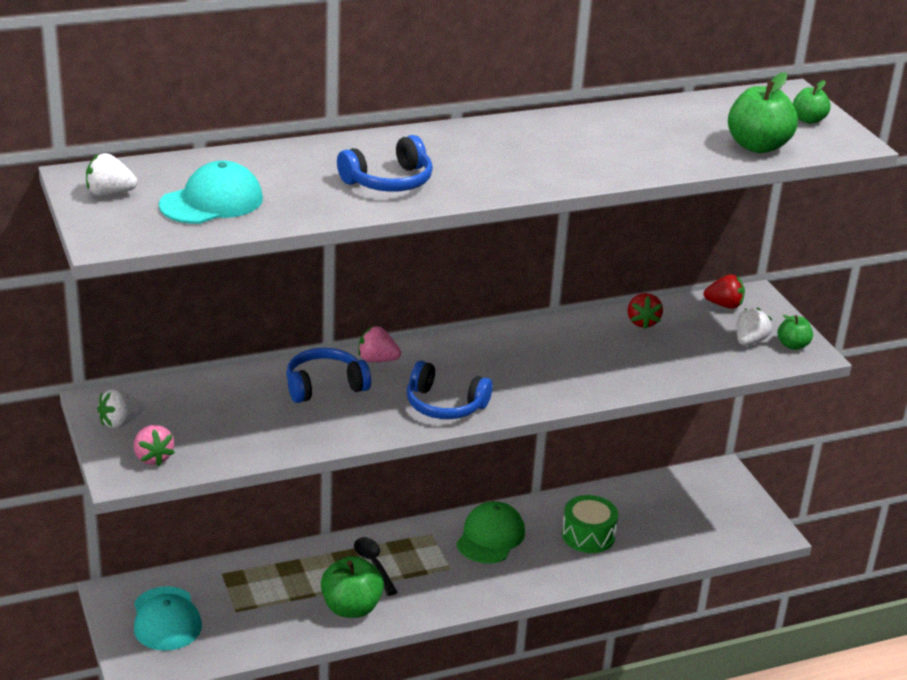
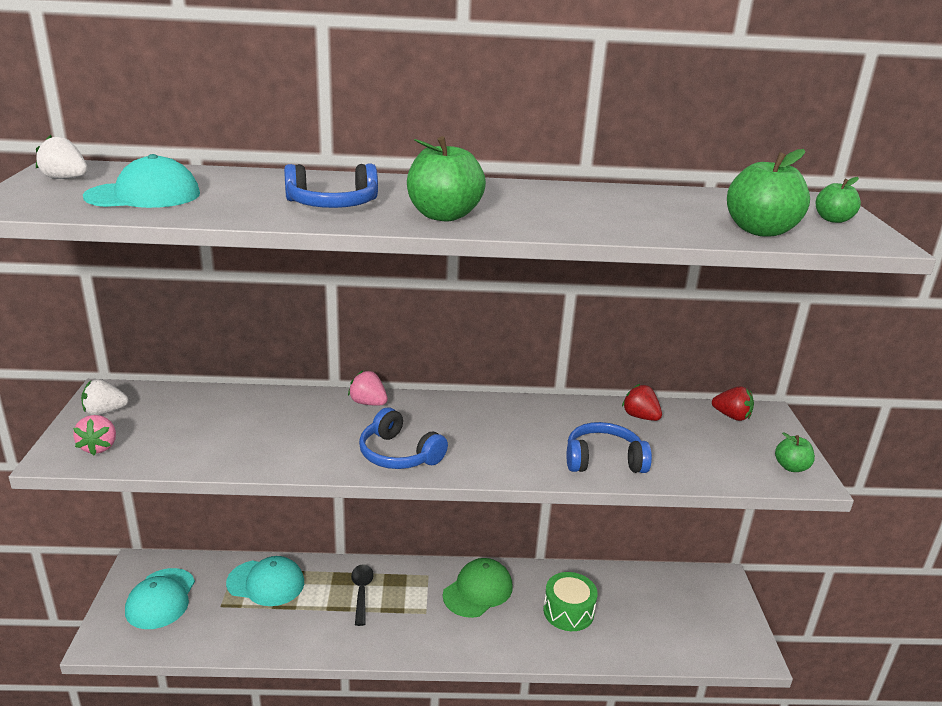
camera: 20 degrees right, 5 degrees down
blue headphones [286,348,371,403] -> blue headphones moved to [567,422,652,473]
green apple [321,556,384,618] -> green apple moved to [407,136,486,221]
red strawberry [628,293,663,329] -> red strawberry turned 120 degrees clockwise [622,384,662,421]
white strawberry [737,308,772,345] -> none
none -> turquoise cap [226,556,304,606]

